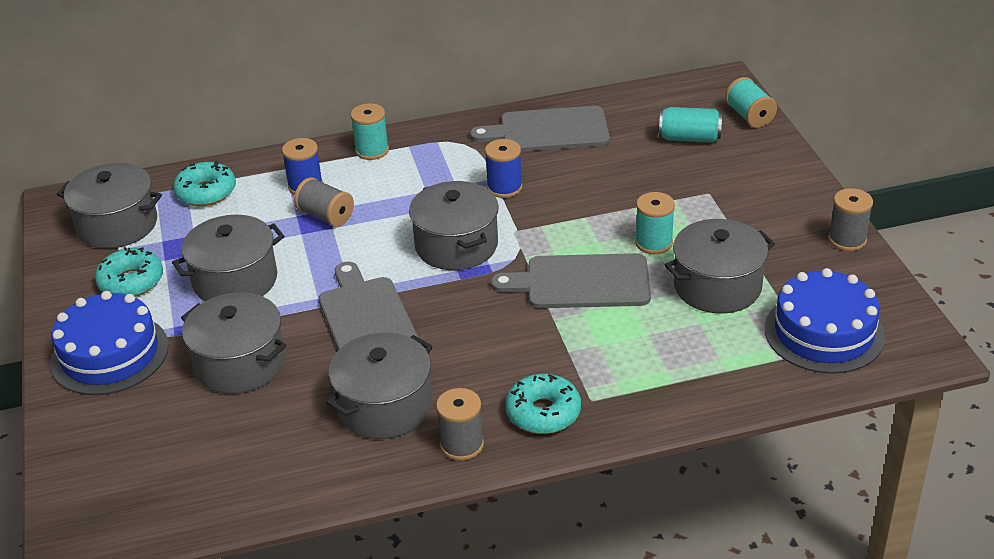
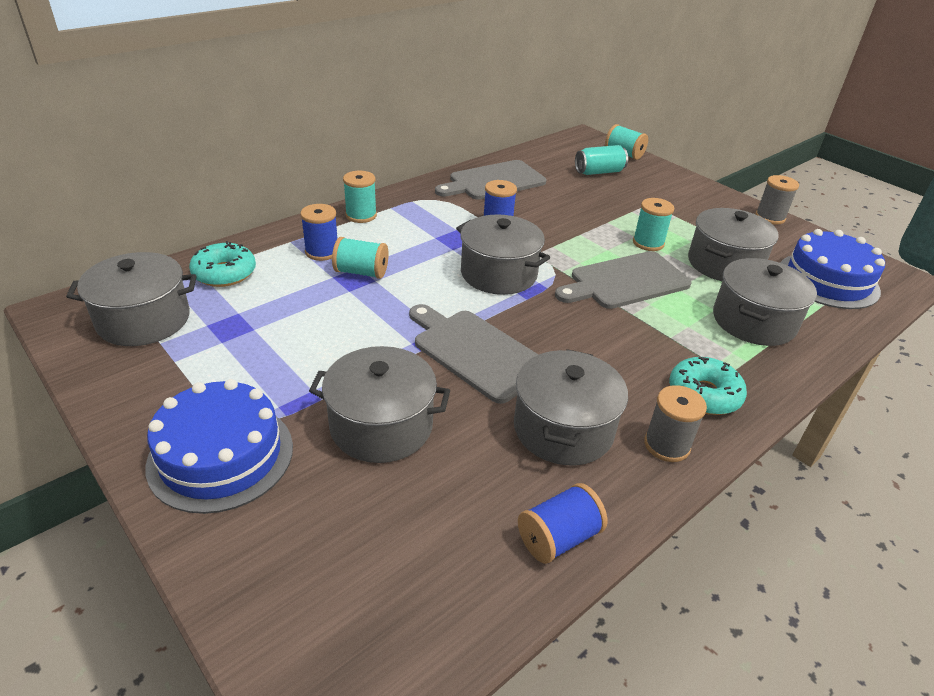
camera: 30 degrees left, 0 degrees up
turquoise donut [95,247,163,297] -> none
grey pot [172,215,285,301] -> grey pot moved to [713,258,817,346]
grey spool [294,177,354,227] -> turquoise spool [332,237,389,279]
none -> blue spool [518,483,607,564]

